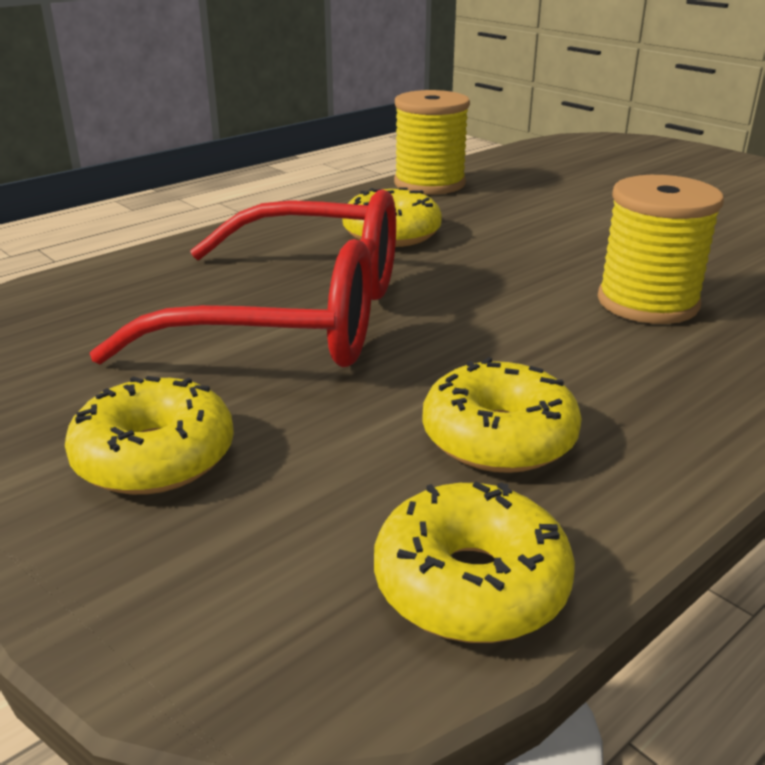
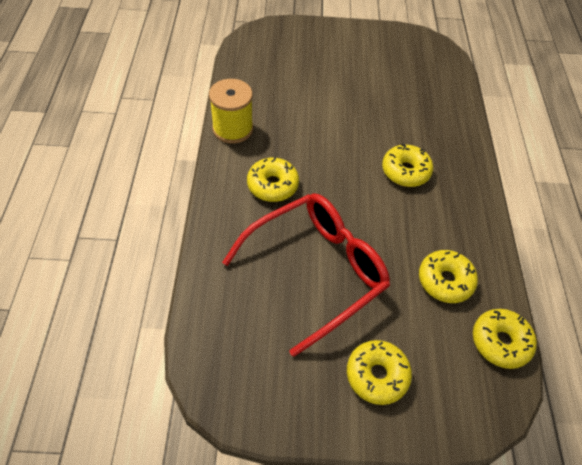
camera: 50 degrees left, 25 degrees up
yellow spool [598,175,724,324] -> yellow donut [382,144,433,187]

